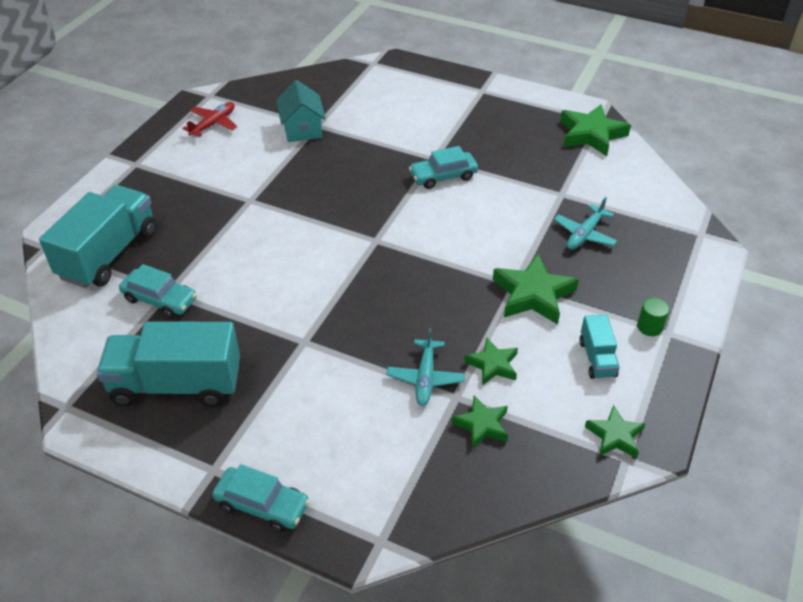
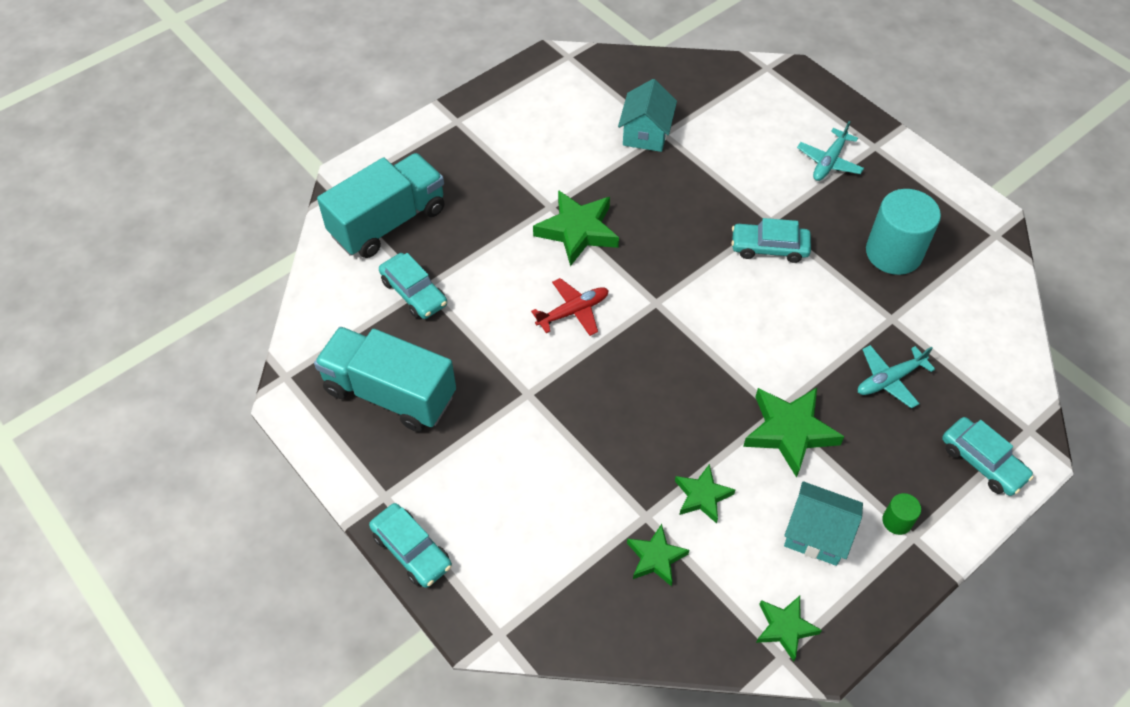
camera: 25 degrees right, 10 degrees up
red plane [182,102,237,137] -> red plane moved to [531,278,609,336]
turquoise plane [387,328,465,406] -> turquoise plane moved to [797,121,864,181]
green star [560,104,631,156] -> green star moved to [533,190,619,266]
turquoise truck [579,315,620,379] -> turquoise house [784,481,863,566]
none -> turquoise cylinder [866,189,941,275]
none -> turquoise car [942,417,1034,496]

